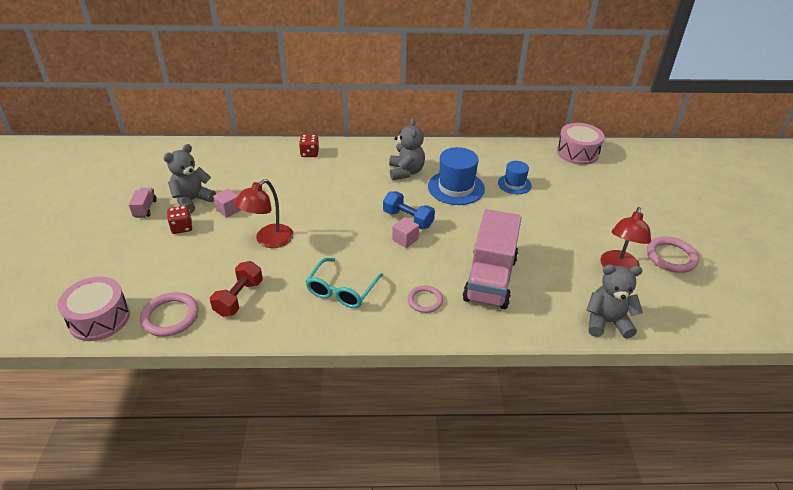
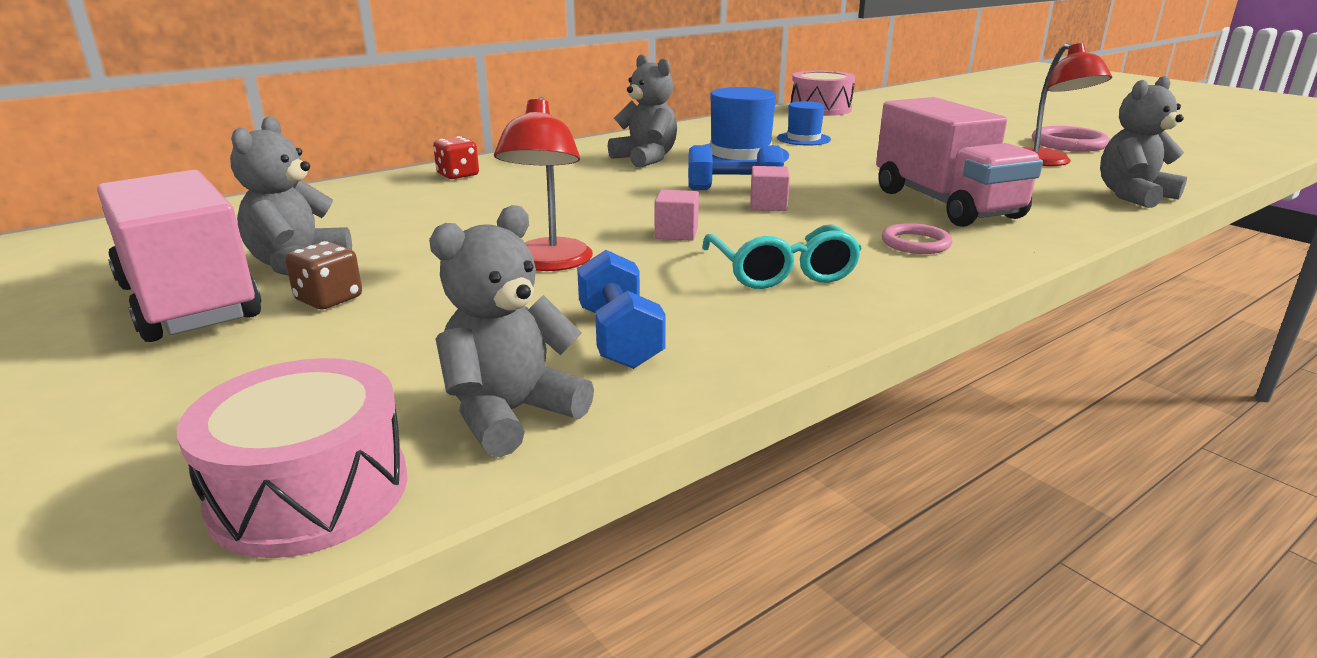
camera: 35 degrees left, 15 degrees down
pink truck [129,188,157,218] -> pink truck [97,170,261,342], size x2.40
pink ring [140,292,198,337] -> grey teddy bear [429,205,594,457]
red dice [167,206,193,234] -> brown dice [285,241,362,309]
red dumbbell [210,261,263,317] -> blue dumbbell [577,250,666,369]
pink cube [213,189,241,218] -> pink cube moved to [655,190,699,241]

